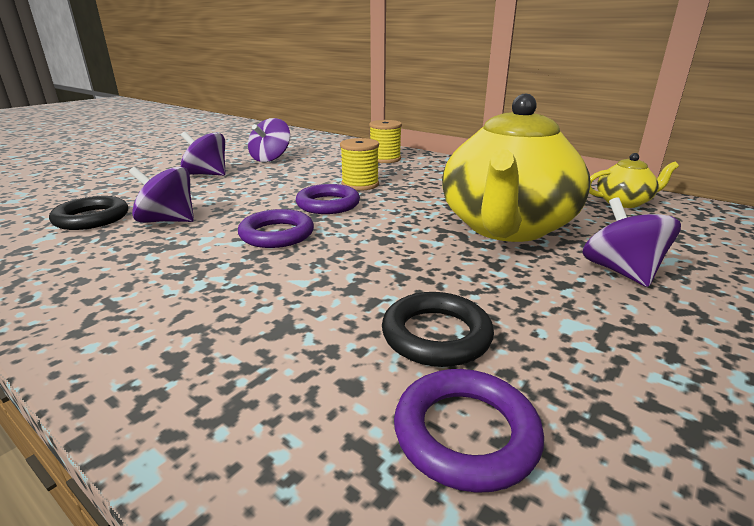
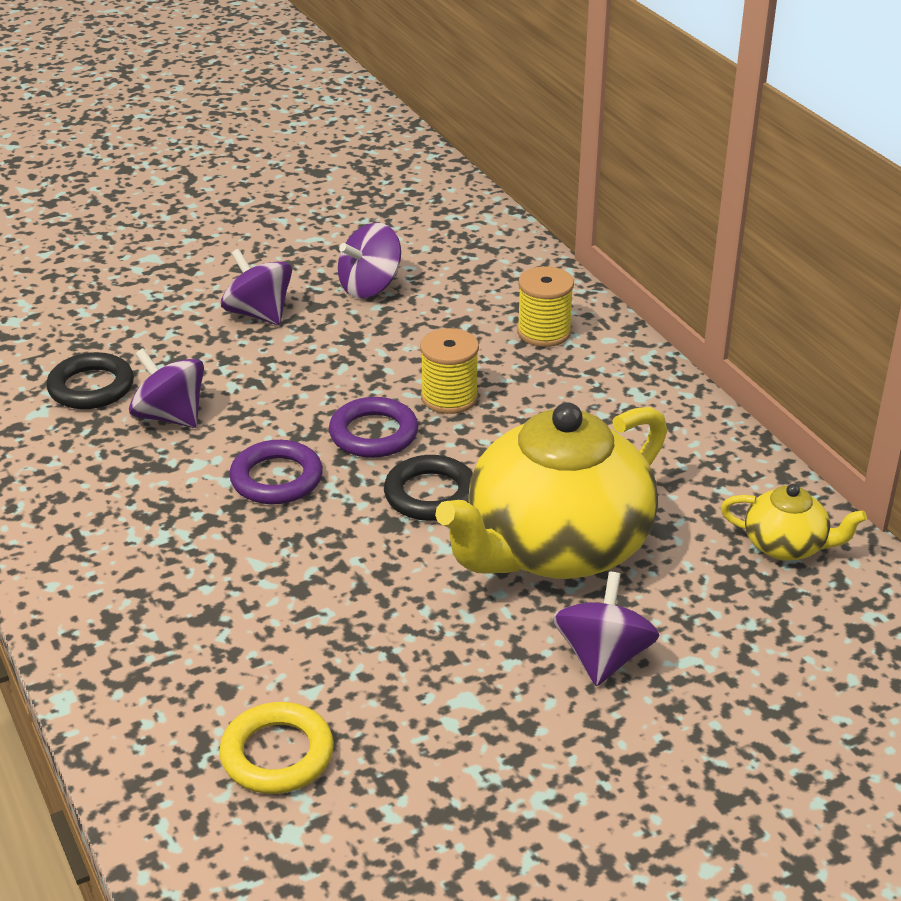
camera: 25 degrees right, 10 degrees up
black ring [382,292,494,367] -> black ring moved to [384,455,473,521]
purple ring [394,369,544,493] -> yellow ring [219,702,334,794]

